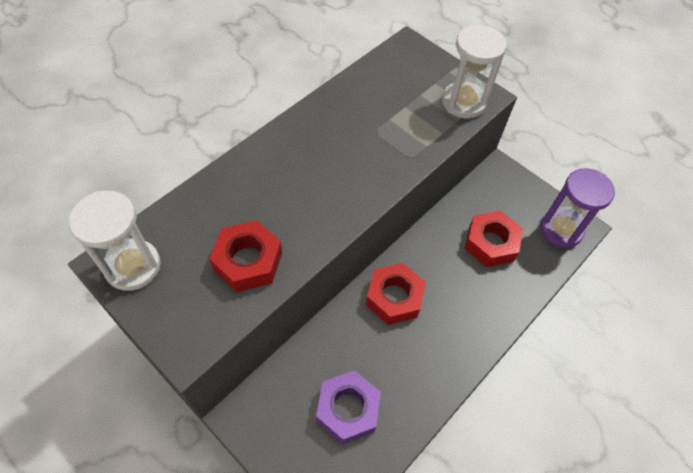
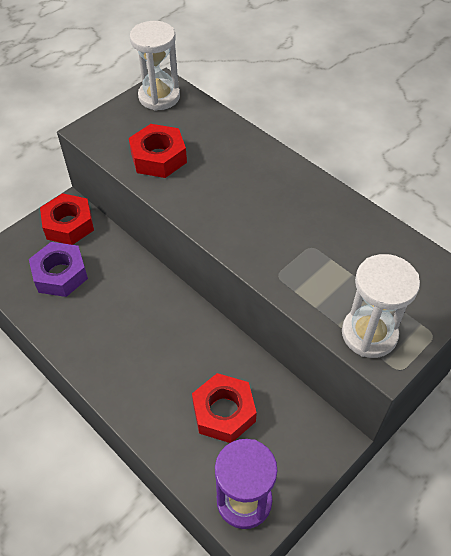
camera: 95 degrees right, 5 degrees down
red nut [366,263,426,325] -> red nut moved to [40,193,94,245]

